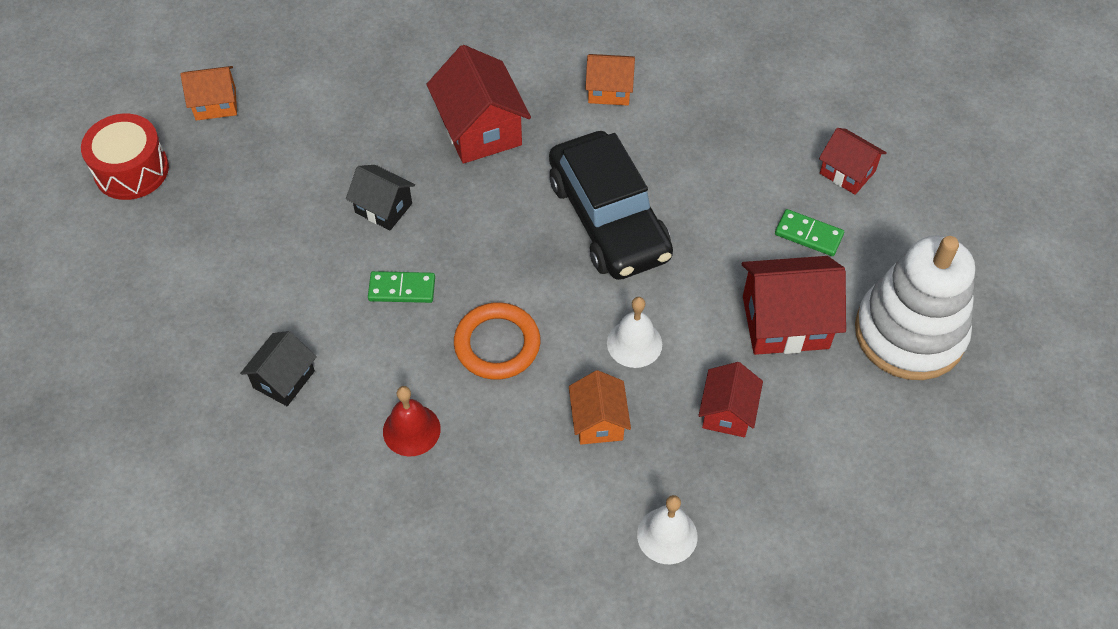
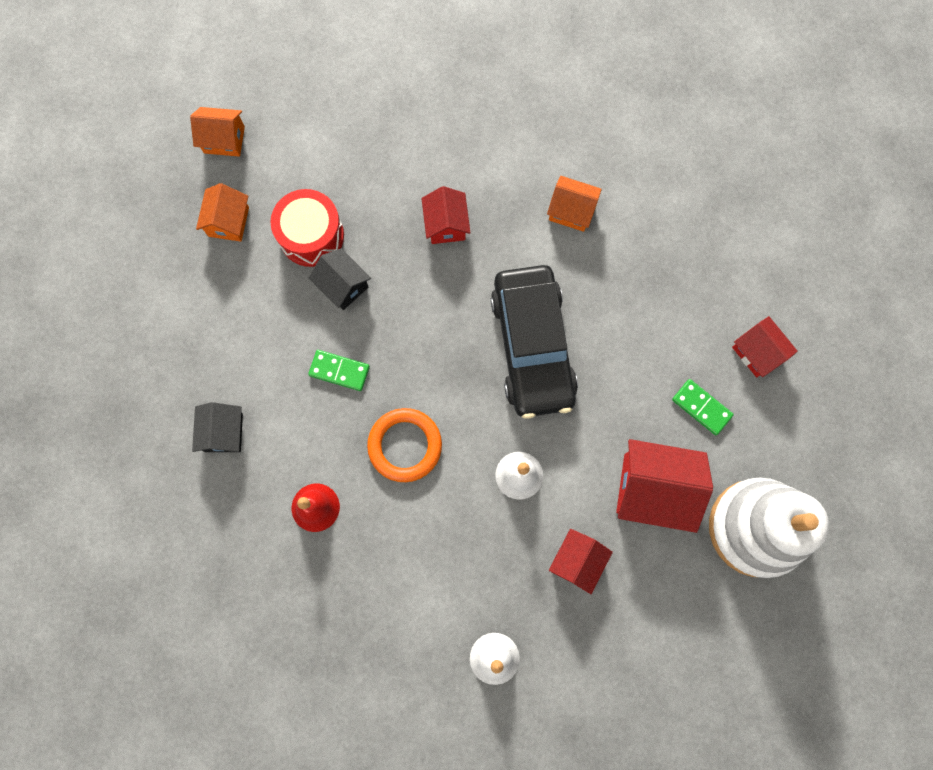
camera: 15 degrees right, 20 degrees up
red drum [81,114,169,200] -> red drum moved to [271,189,344,267]
black house [240,331,317,406] -> black house turned 45 degrees counterclockwise [192,402,243,452]
red house [426,45,531,164] -> red house [421,186,471,244], size x0.60
orange house [569,370,631,445] -> orange house moved to [196,183,249,242]

